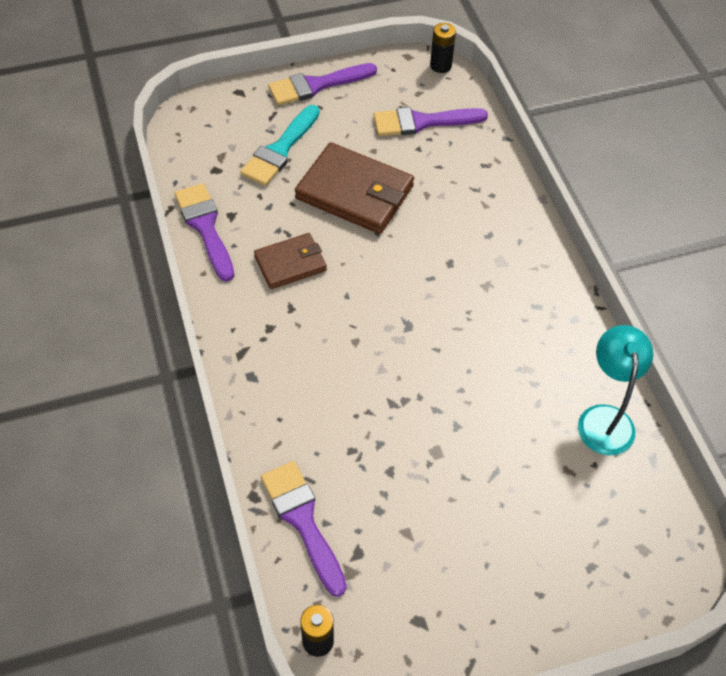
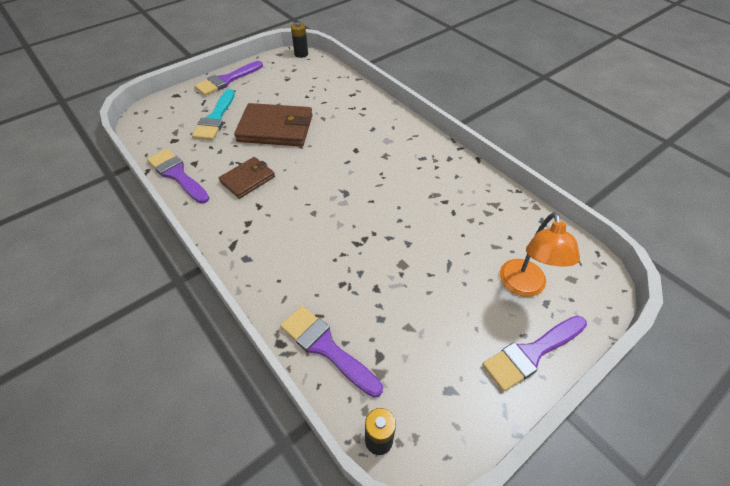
camera: 20 degrees left, 5 degrees down
purple brush [373,107,488,136] -> purple brush moved to [482,316,587,392]
turquoise lamp [578,325,653,455] -> none
none -> orange lamp [500,212,580,297]

